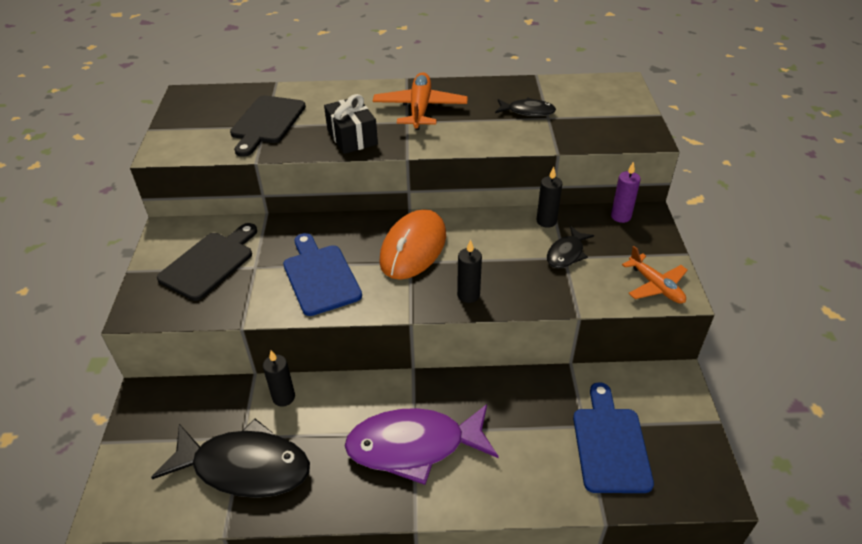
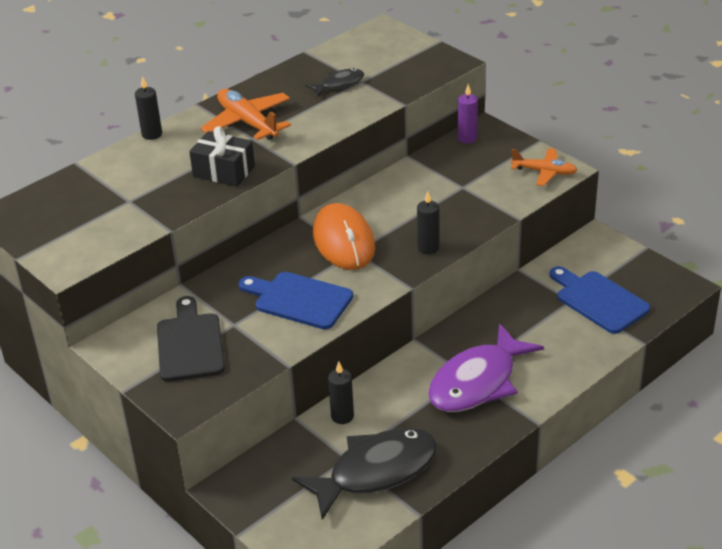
camera: 40 degrees left, 5 degrees down
black cutting board [230,95,306,157] -> none
black candle [536,167,562,228] -> black candle moved to [135,76,162,140]
black fish [547,226,594,268] -> none

